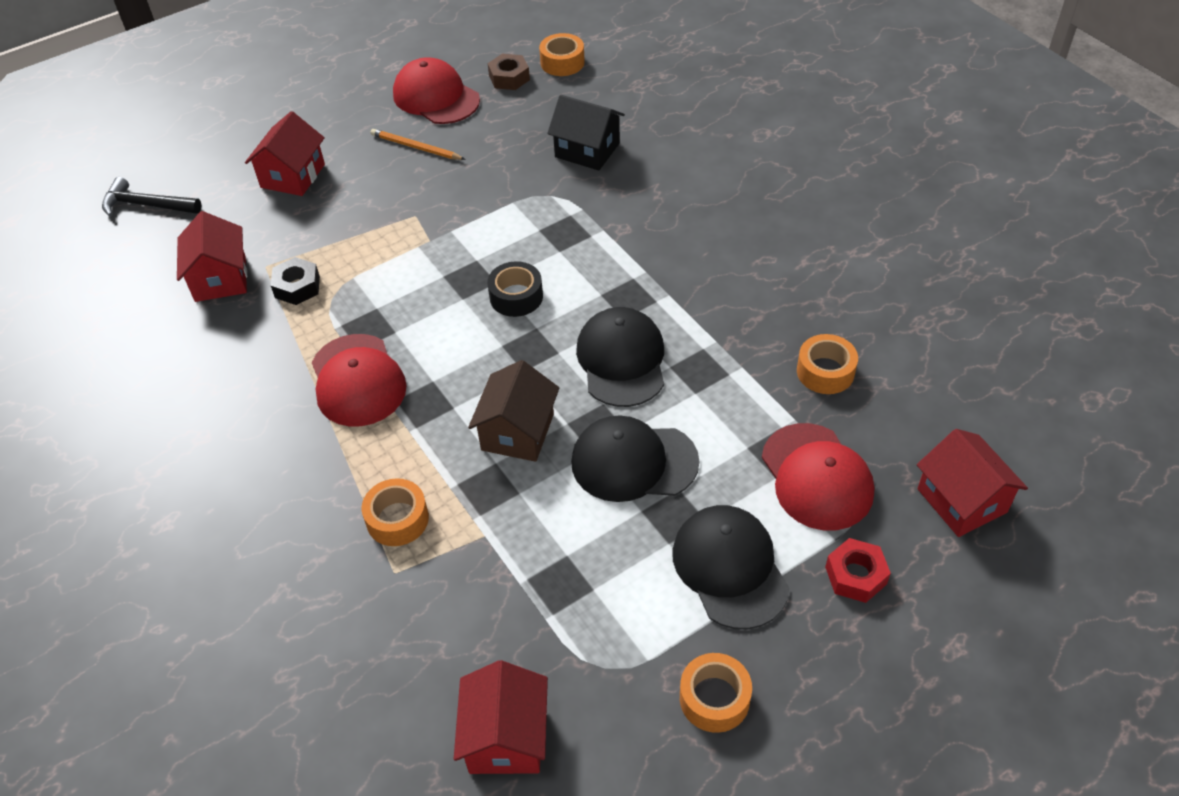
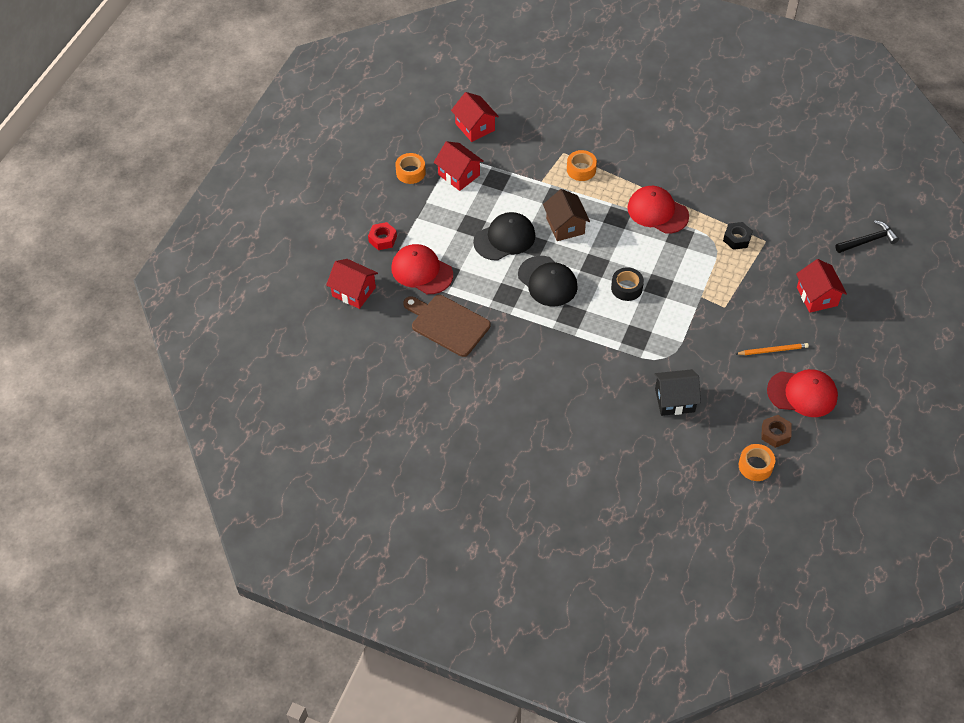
camera: 145 degrees right, 5 degrees up
red house [177,211,247,302] -> red house moved to [434,141,484,191]
black cap [672,505,790,629] -> none
orange tape [797,334,858,394] -> brown cutting board [403,295,491,357]

